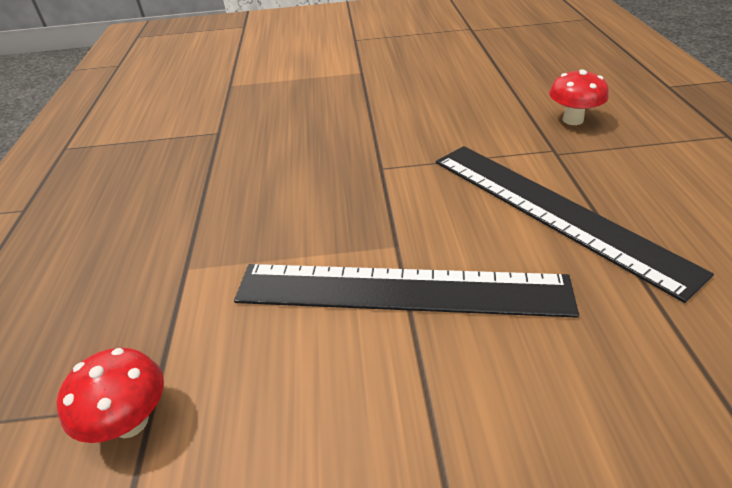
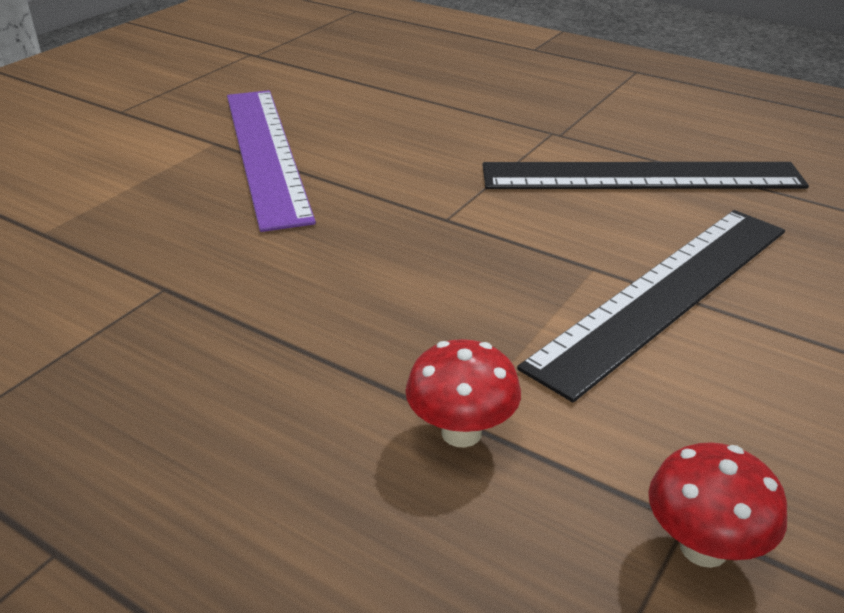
camera: 55 degrees left, 5 degrees down
red mushroom [549,69,609,125] -> red mushroom moved to [406,339,521,447]
none -> purple ruler [227,90,316,232]

